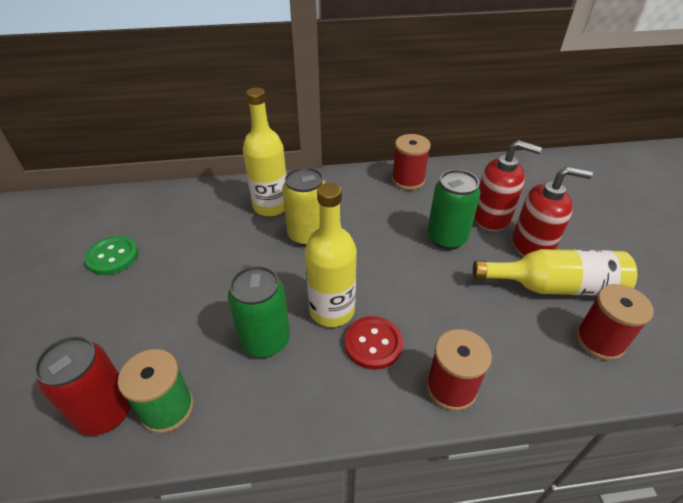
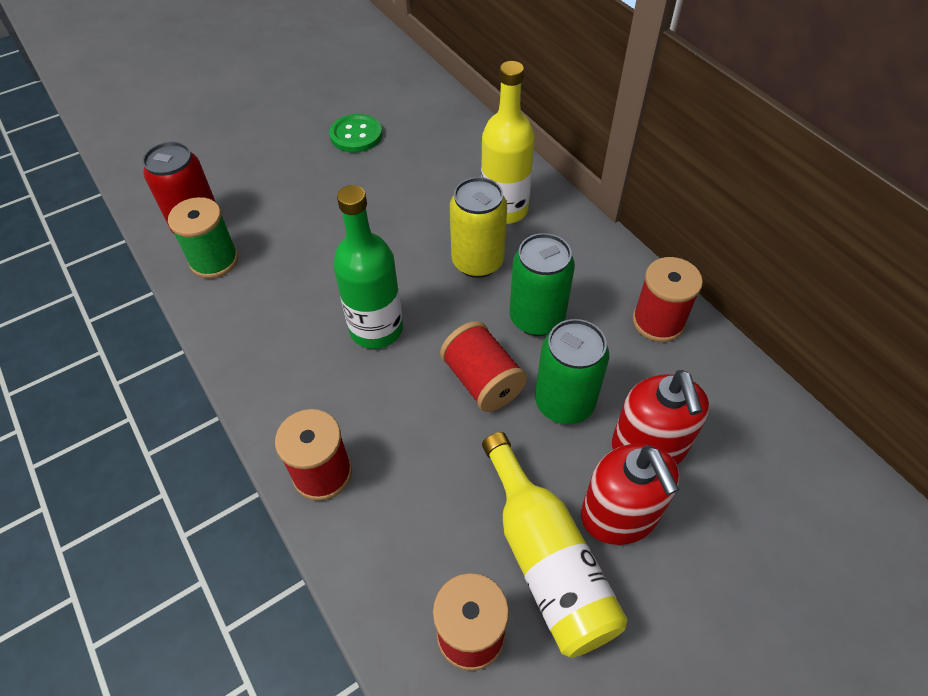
camera: 65 degrees right, 10 degrees up
green can [228,266,290,357] -> green can moved to [509,233,575,336]
yellow bottle [305,183,357,327] -> green bottle [333,185,403,349]
red button [345,316,403,370] -> none
none -> red spool [440,321,527,412]

